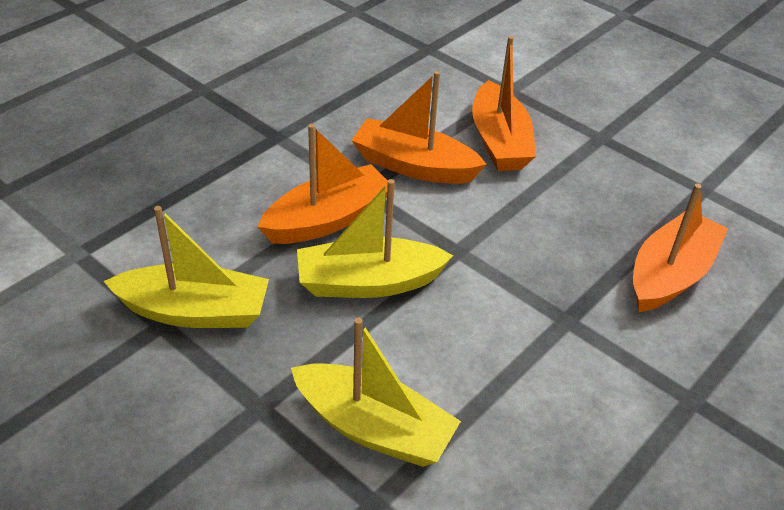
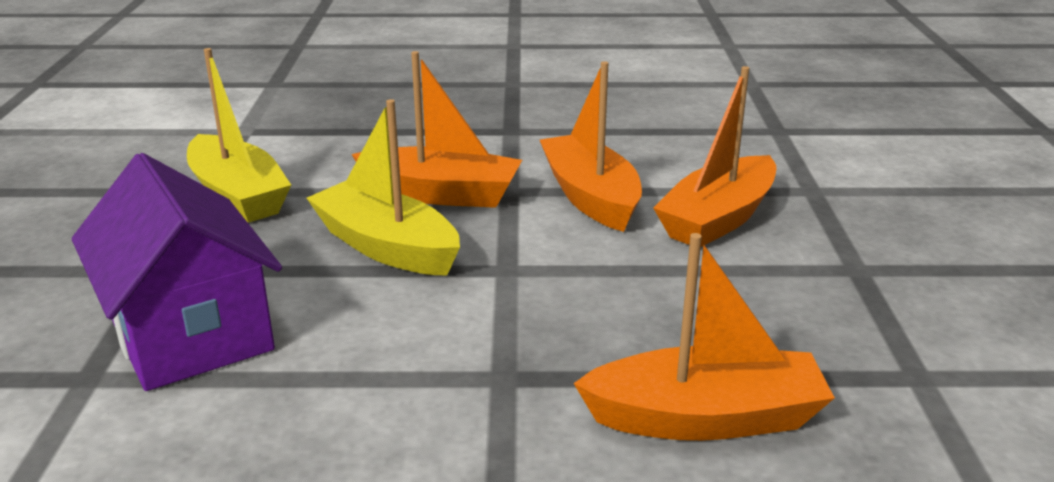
camera: 50 degrees right, 15 degrees down
yellow boat [291,318,461,467] -> purple house [72,153,282,391]

